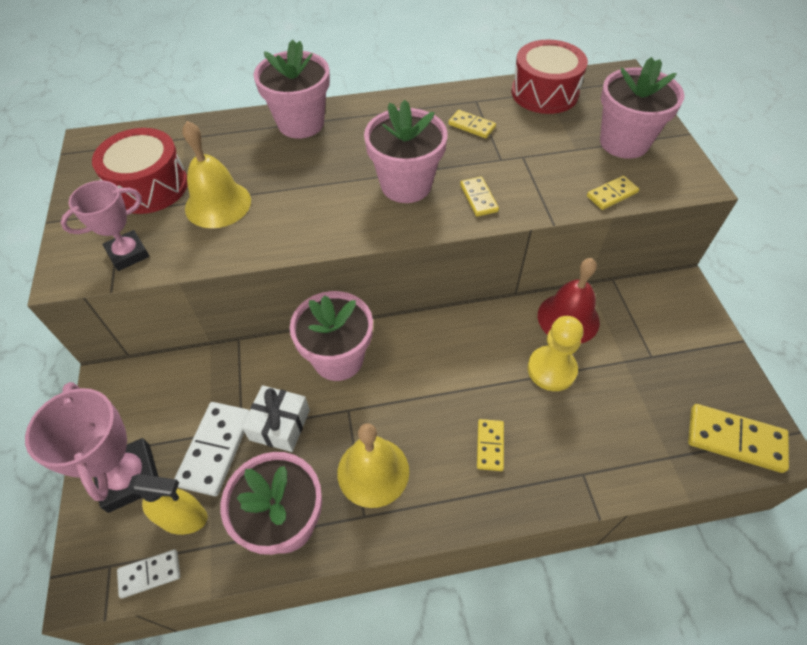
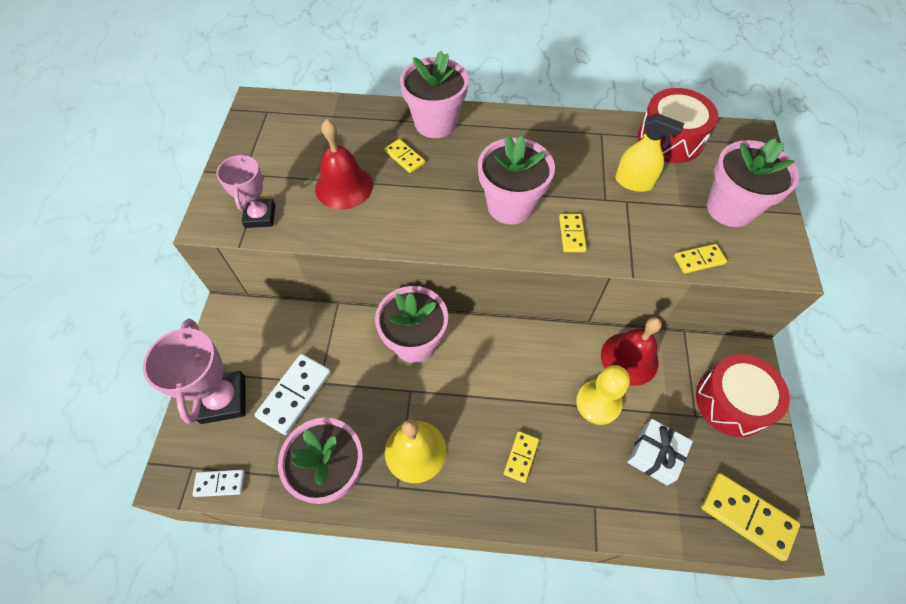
camera: 15 degrees right, 5 degrees up
pink trophy [60,180,149,271] -> pink trophy turned 75 degrees counterclockwise [216,153,275,228]
red drum [92,128,188,214] -> red drum moved to [696,354,790,437]
yellow spray bottle [127,474,208,535] -> yellow spray bottle moved to [615,113,684,192]
yellow bell [182,121,251,228] -> red bell [315,119,373,210]
white gift [242,385,310,452] -> white gift moved to [627,419,693,486]
yellow domino [448,110,496,138] -> yellow domino moved to [384,139,425,173]

